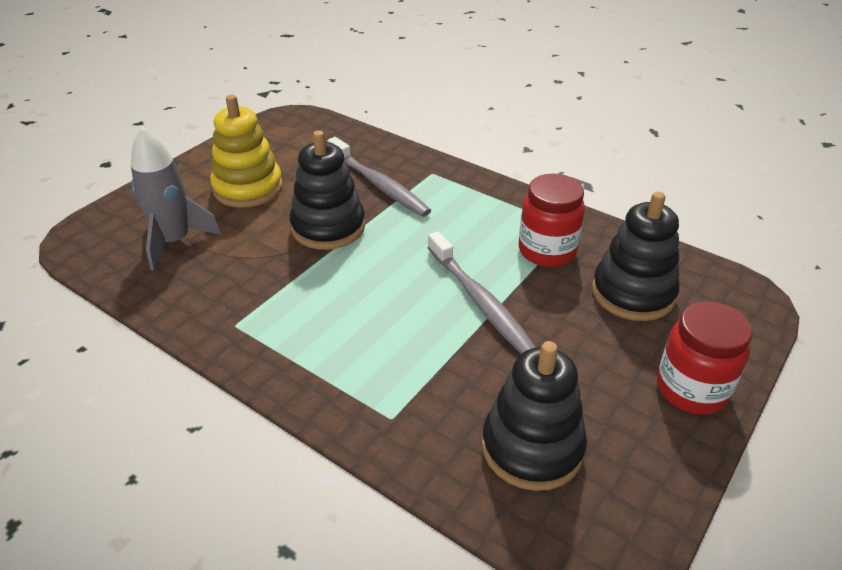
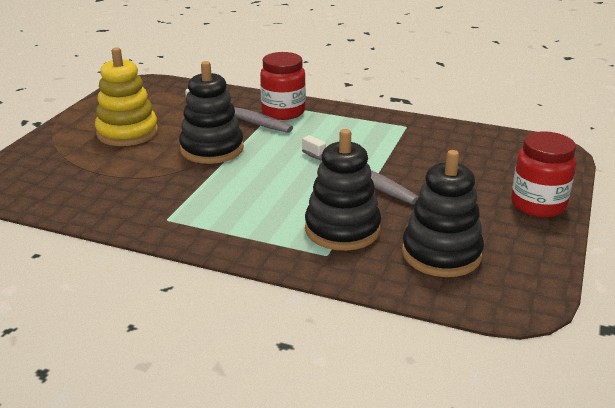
camera: 15 degrees left, 10 degrees down
grey rocket [131,127,221,271] -> none
red jar [519,174,585,267] -> red jar moved to [260,52,306,120]
black stacking toy [592,192,680,321] -> black stacking toy moved to [305,129,381,251]

